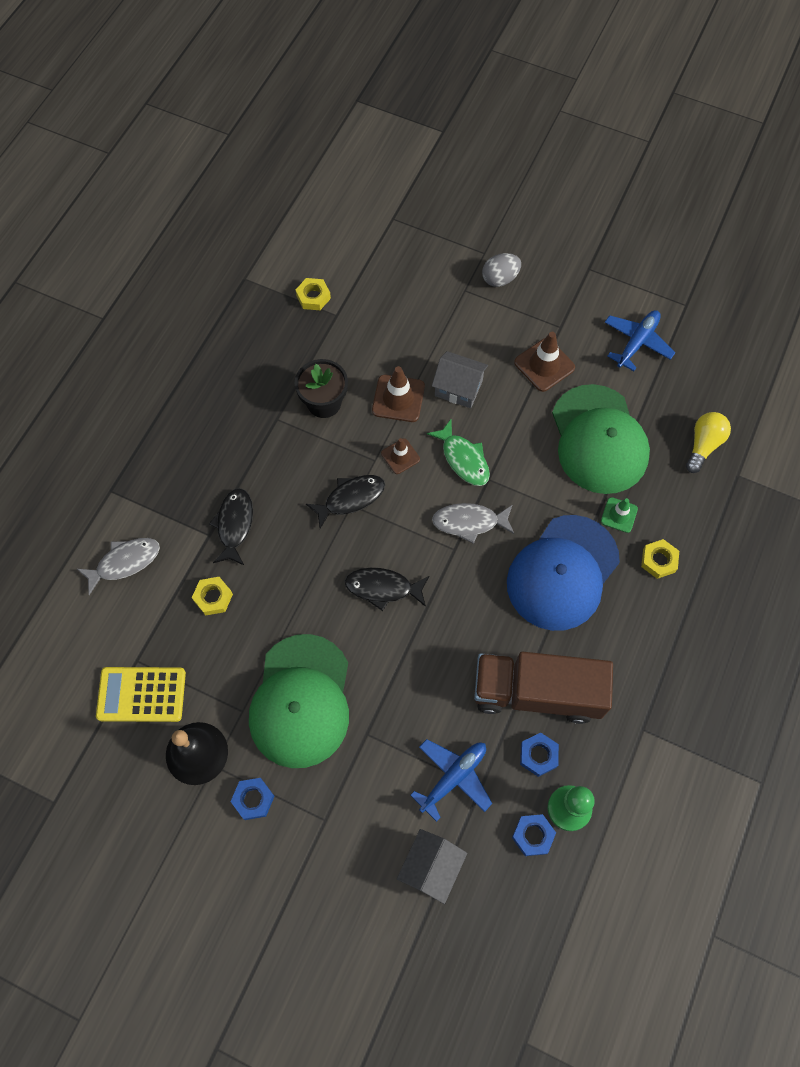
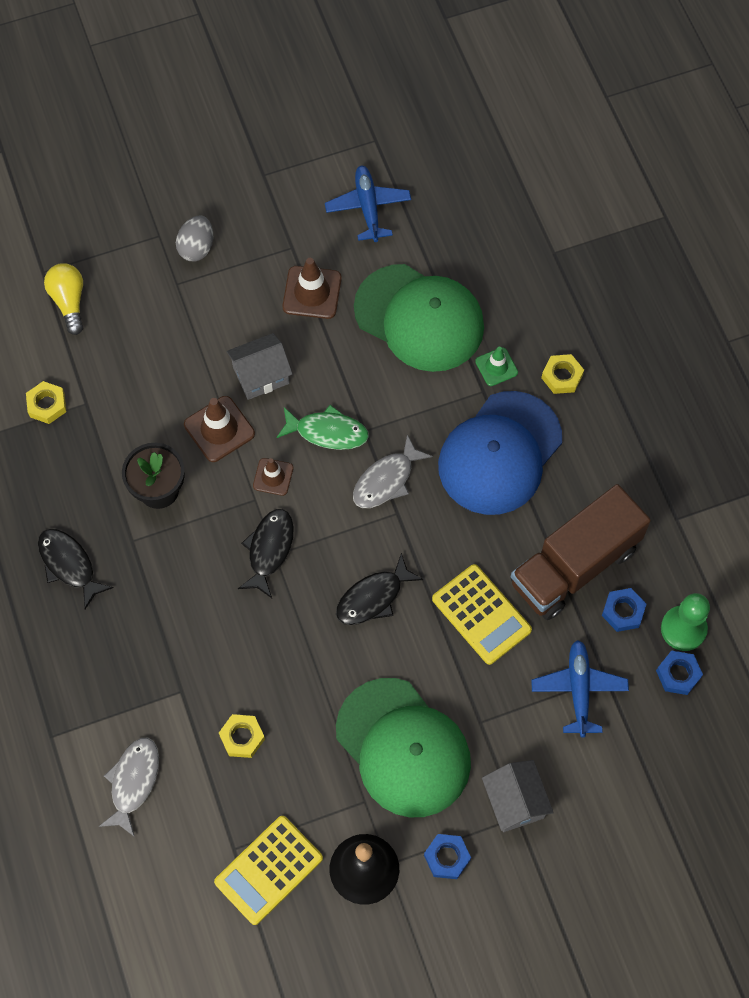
camera: 45 degrees left, 0 degrees up
black fish [209,488,253,566] -> black fish moved to [38,529,114,609]
grey house [397,829,467,904] -> grey house moved to [482,760,554,832]
blue cap [507,515,620,631] -> blue cap turned 45 degrees clockwise [438,391,562,515]
yellow light bulb [686,412,731,473] -> yellow light bulb moved to [44,263,83,335]
none -> yellow calculator [432,564,532,665]

